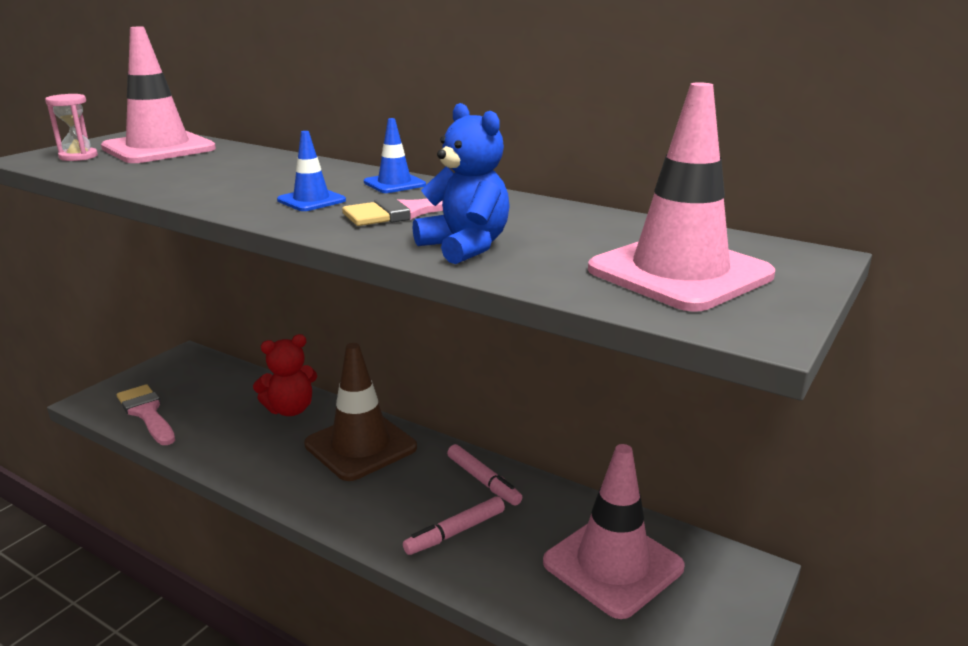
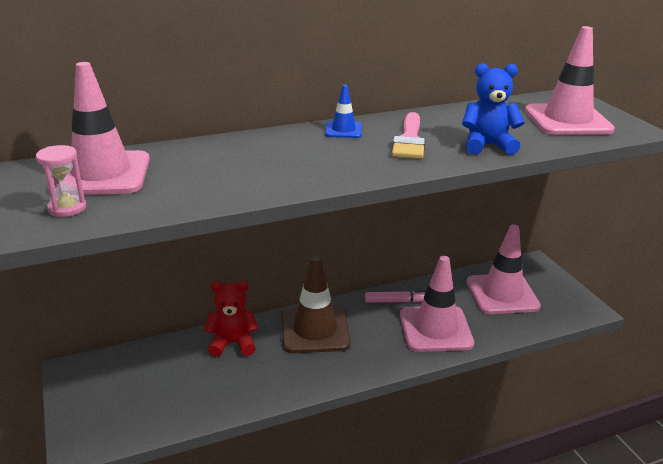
camera: 55 degrees left, 5 degrees up
pink brush [117,384,175,445] -> none
red teddy bear [253,334,317,416] -> red teddy bear turned 105 degrees counterclockwise [204,281,259,357]
blue traffic cone [277,131,346,211] -> none
pink marker [403,496,505,555] -> pink traffic cone [400,256,474,352]

